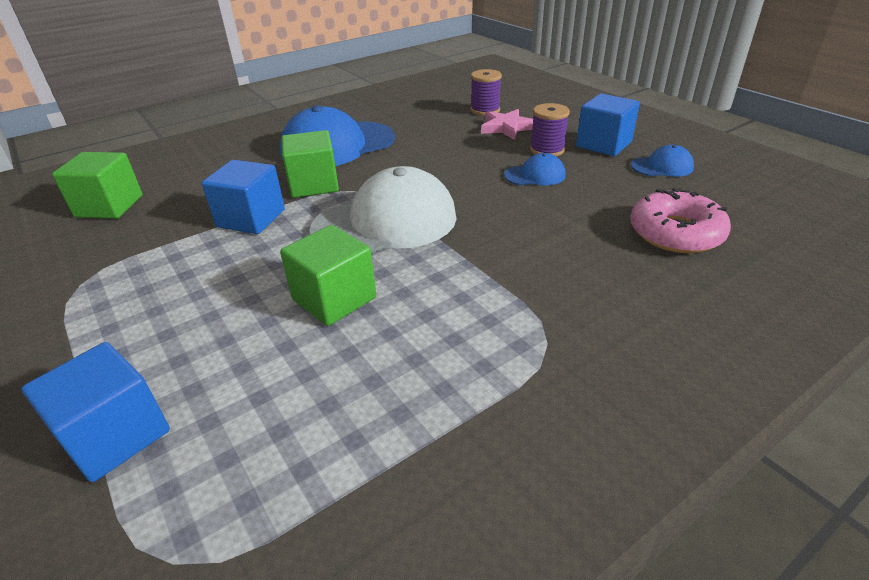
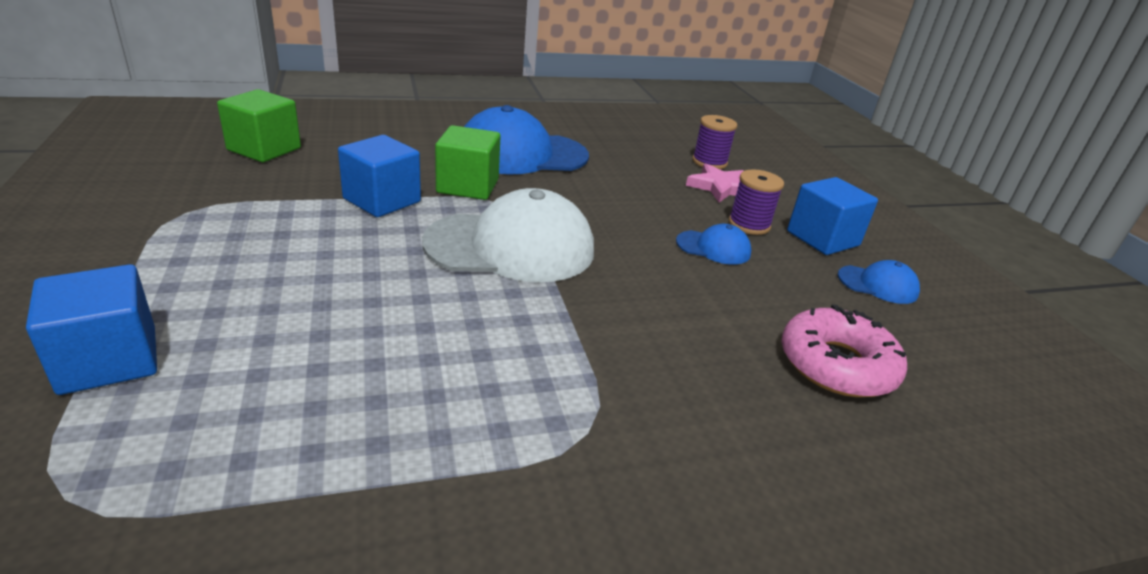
camera: 15 degrees right, 5 degrees down
green cube [280,225,376,326] -> none

